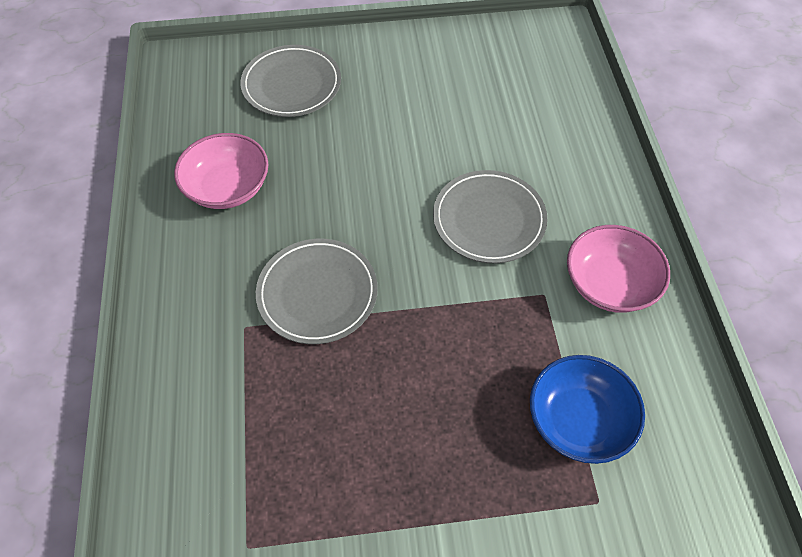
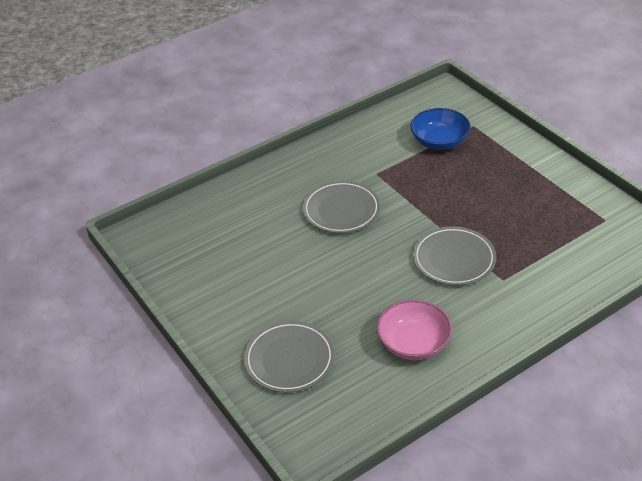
camera: 115 degrees left, 15 degrees down
pink bowl [567,225,670,313] -> none

